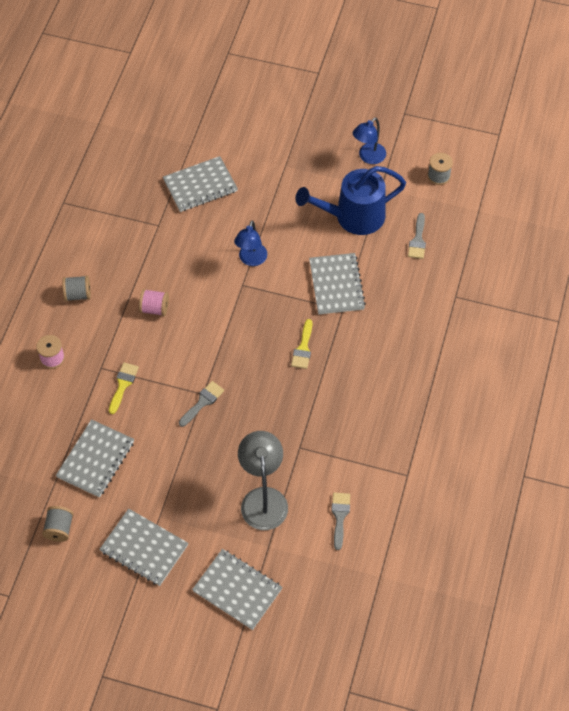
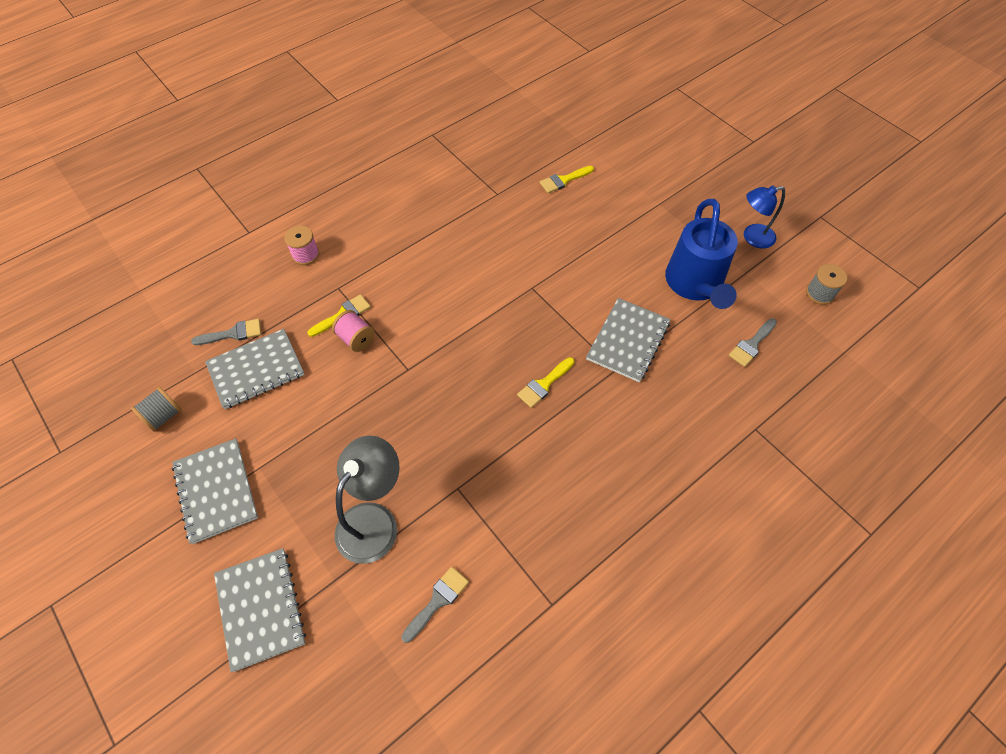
camera: 35 degrees right, 0 degrees up
grey spool [62,275,91,301] -> none
pink spool [139,289,169,316] -> pink spool moved to [332,310,375,352]
grey notebook [163,156,238,212] -> yellow brush [540,166,594,193]
grey brush [179,381,224,427] -> grey brush moved to [191,319,261,345]
blue lamp [234,220,267,266] -> none
blue watering can [295,166,406,235] -> blue watering can turned 105 degrees counterclockwise [665,199,738,309]

